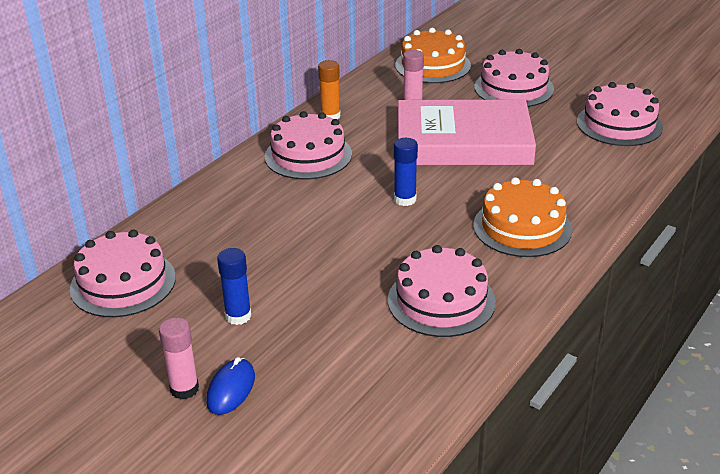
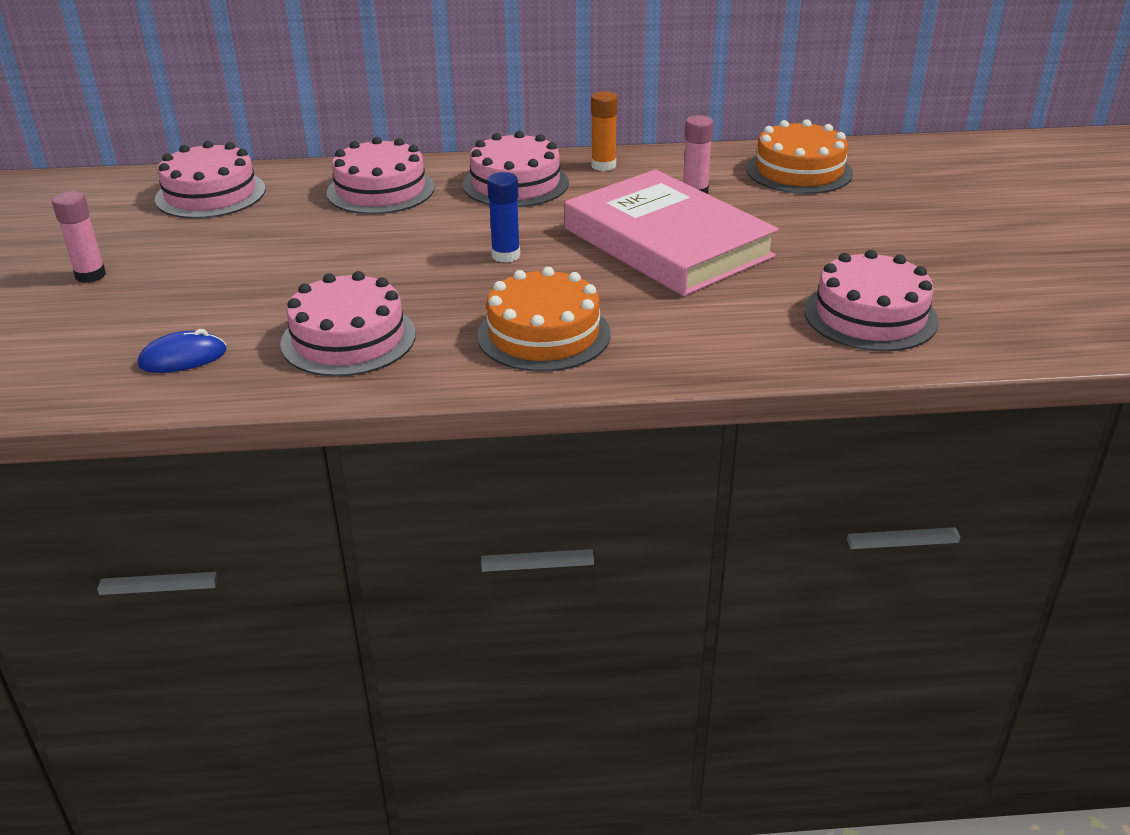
camera: 50 degrees right, 0 degrees up
blue mouse [206,357,255,415] -> blue mouse moved to [138,329,227,373]
blue glue stick [217,248,252,325] -> none
pink cake [474,49,554,107] -> pink cake moved to [326,137,435,214]

